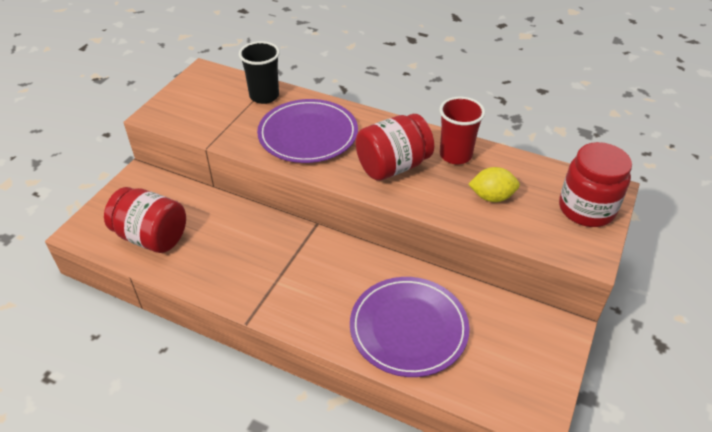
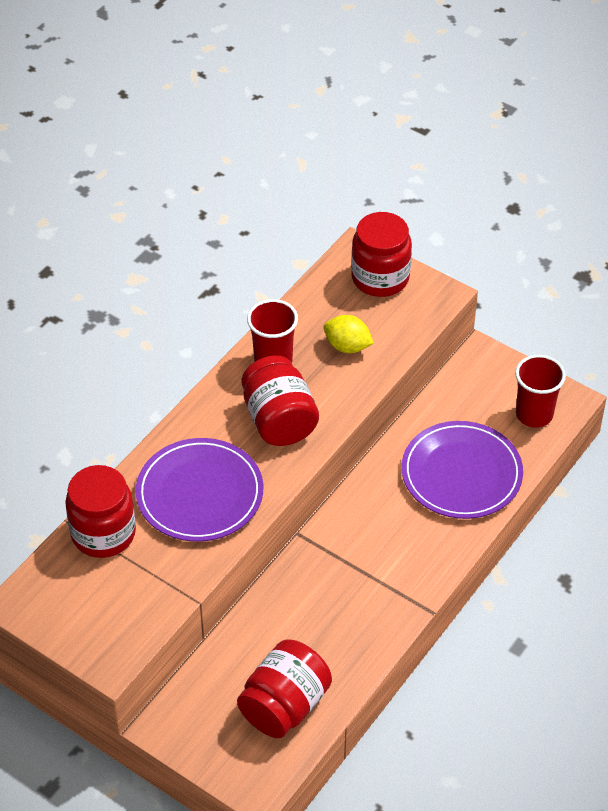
camera: 80 degrees left, 5 degrees up
black cup [239,41,280,104] -> red jar [65,465,136,558]
yellow lemon [468,167,520,202] -> yellow lemon turned 75 degrees counterclockwise [323,315,374,353]
none -> red cup [515,355,566,428]

